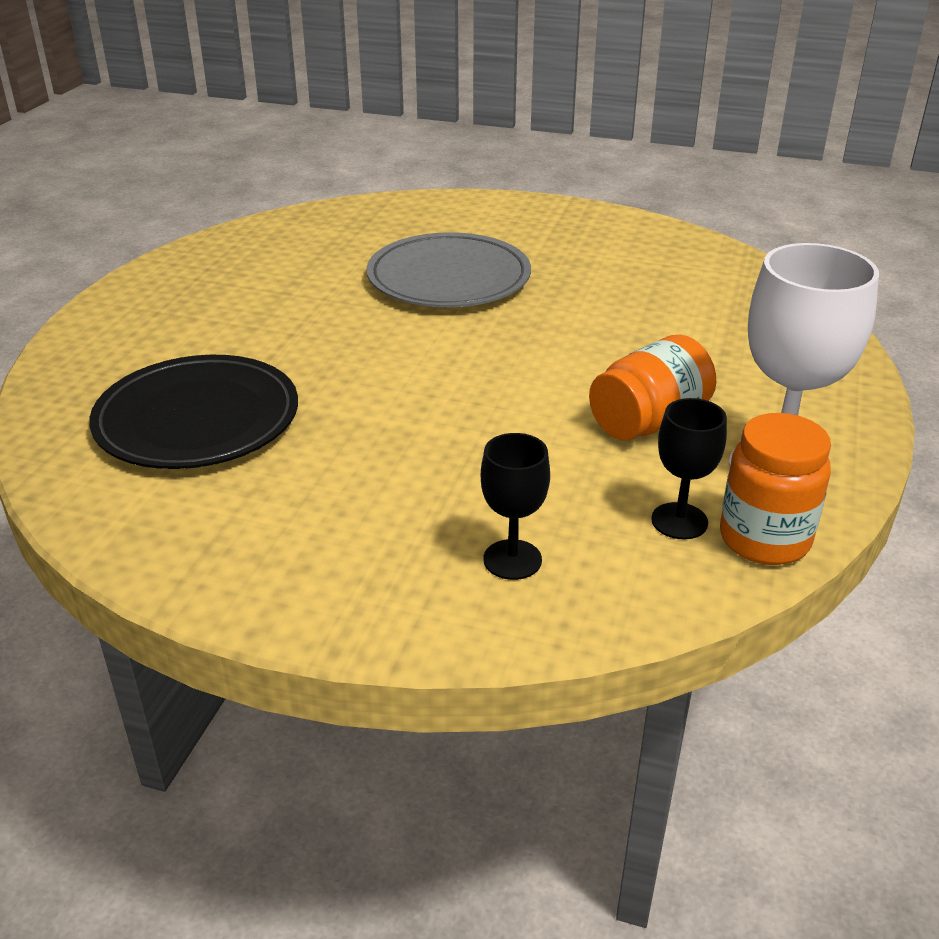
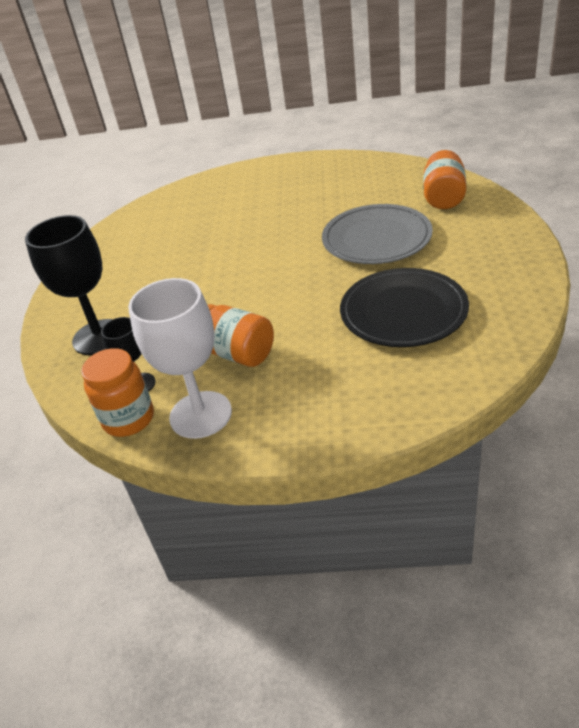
camera: 80 degrees right, 5 degrees up
black plate [89,355,298,469] -> black plate moved to [340,268,469,347]
black goblet [481,433,550,580] -> black goblet [25,215,113,355], size x1.84
none -> orange jar [424,150,466,209]

